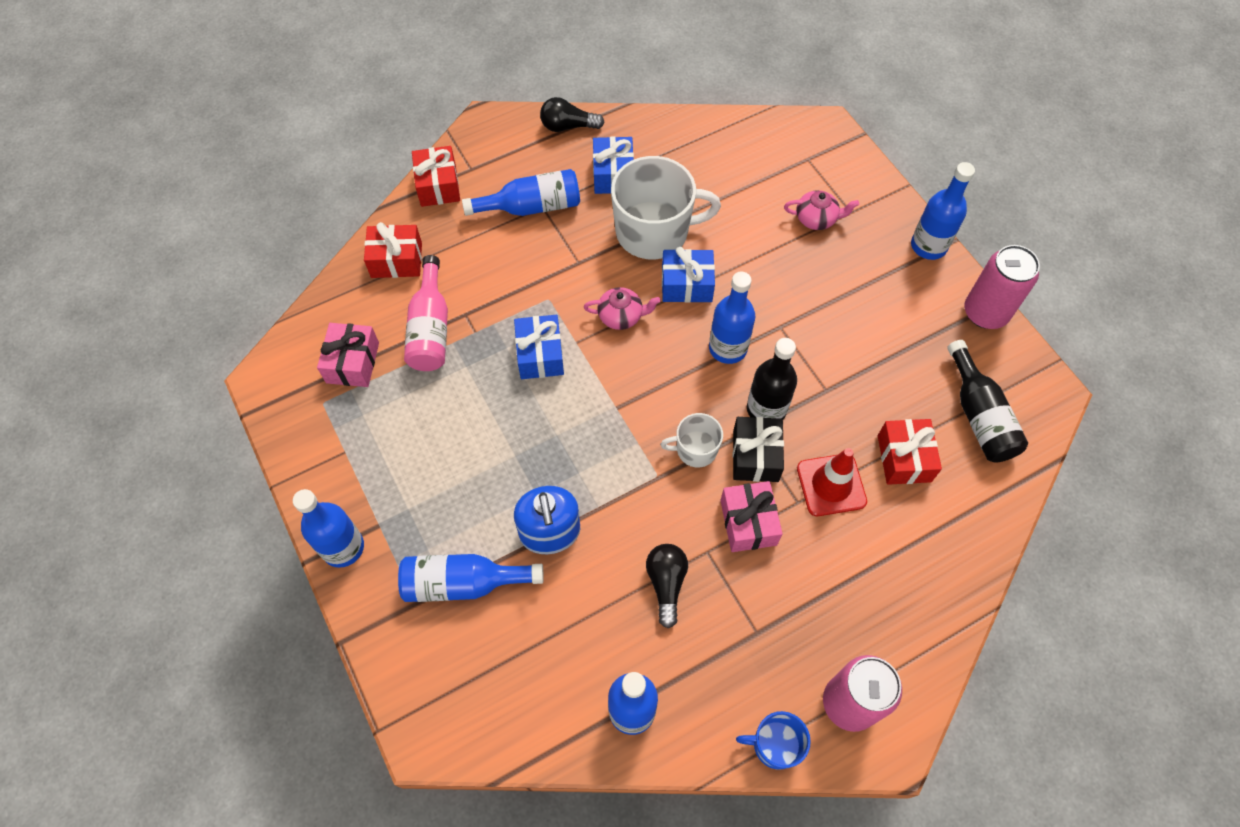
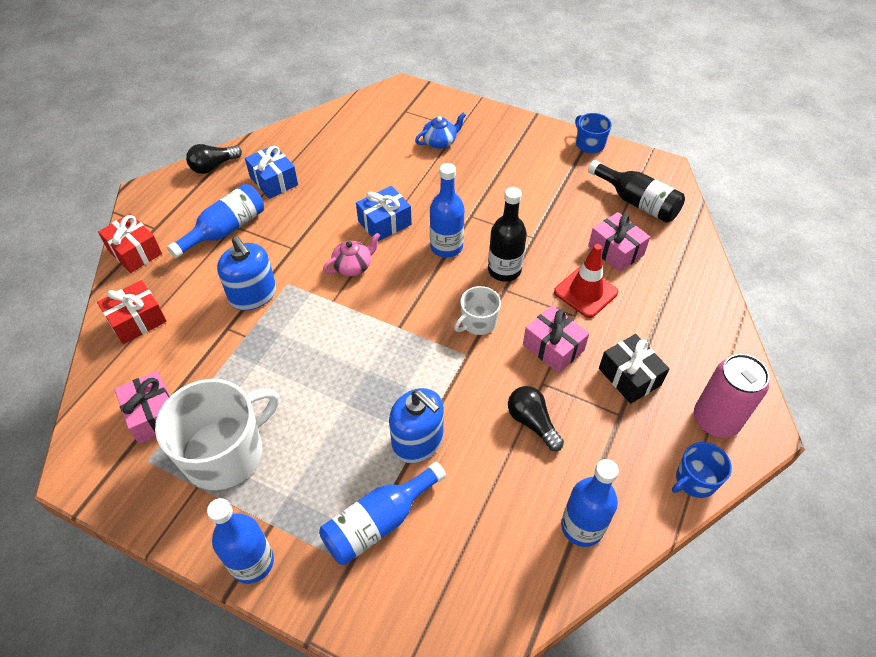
camera: 35 degrees left, 10 degrees down
pink bottle [404,255,448,371] -> none
blue gift [514,315,564,379] -> none
white mug [611,156,721,259] -> white mug moved to [155,379,279,490]
black gift [733,417,784,482] -> black gift moved to [599,334,670,404]
pink teapot [784,190,859,230] -> blue teapot [415,113,466,149]
red gift [878,419,942,485] -> pink gift [588,212,650,272]
blue bottle [911,162,975,260] -> none
pink can [964,245,1040,329] -> blue mug [575,113,612,153]
none -> blue soap dispenser [217,236,276,310]

